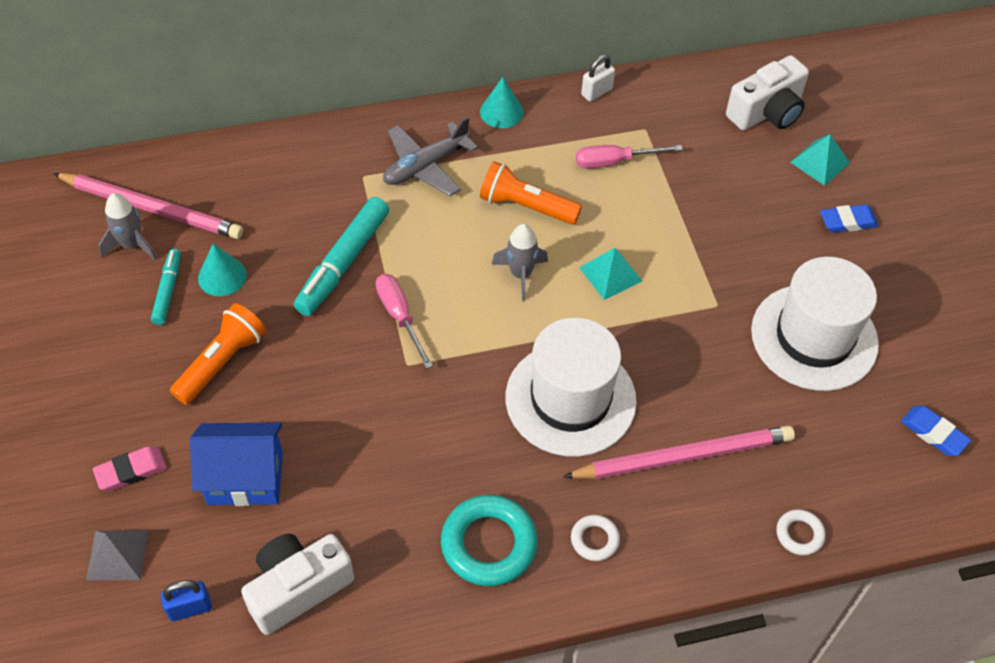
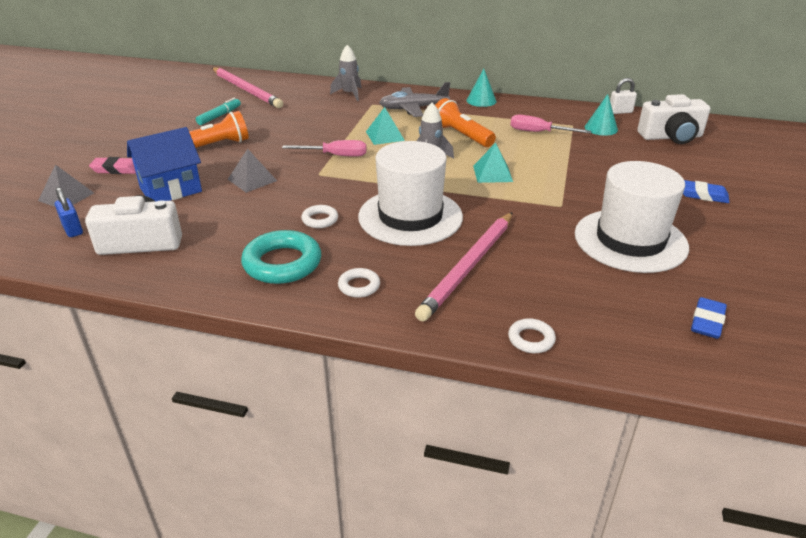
camera: 30 degrees right, 20 degrees down
grey rocket [99,193,157,260] -> grey rocket moved to [330,45,361,101]
blue padlock [161,580,212,622] -> blue padlock turned 45 degrees clockwise [55,187,83,237]
blue house [190,423,283,506] -> blue house turned 60 degrees counterclockwise [127,127,202,201]
turquoise cone [198,244,247,296] -> turquoise cone moved to [585,94,618,136]
turquoise marker [294,197,389,316] -> none
pink screwdriver [376,274,433,369] -> pink screwdriver turned 90 degrees clockwise [282,140,366,157]
pink pencil [563,425,795,479] -> pink pencil turned 105 degrees clockwise [415,212,513,322]
white padlock [581,55,615,102] -> white padlock moved to [610,78,637,114]
turquoise pyramid [790,134,850,186] -> turquoise pyramid moved to [366,107,405,145]
blue eraser [901,406,971,456] -> blue eraser turned 45 degrees clockwise [691,297,727,339]
none -> grey pyramid [228,149,277,193]
none -> white ring [301,205,338,228]

